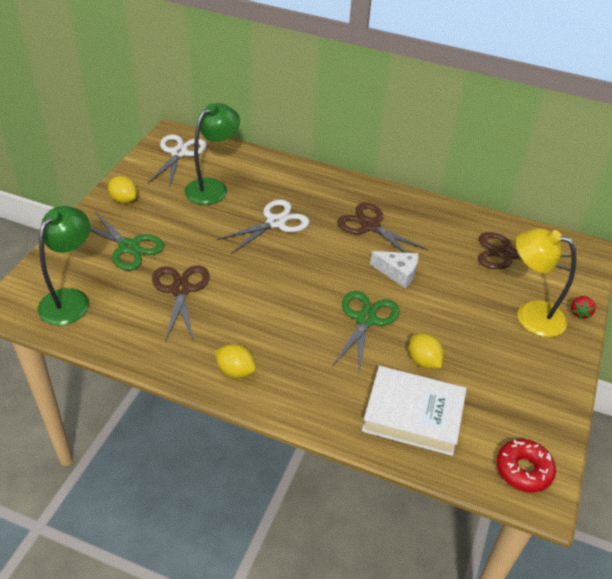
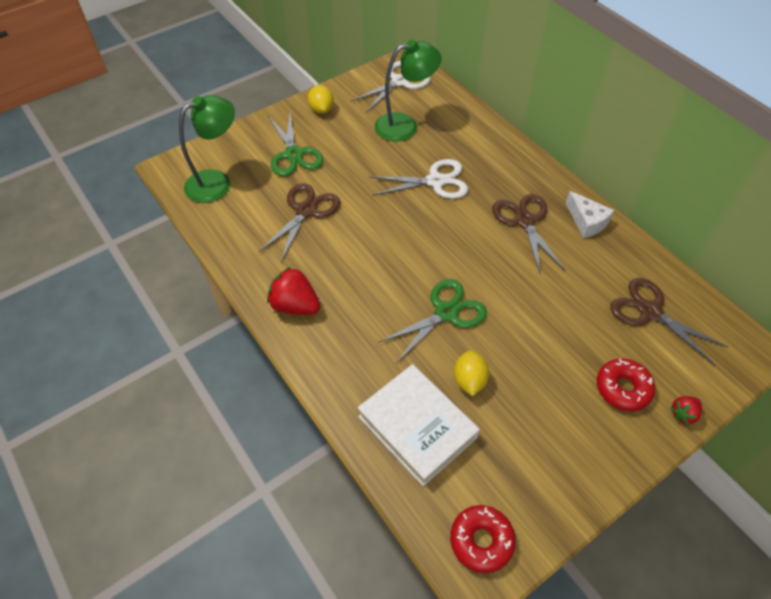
camera: 35 degrees right, 10 degrees up
yellow lemon [215,344,256,378] -> red strawberry [267,267,320,315]
white cheese [370,251,418,288] -> white cheese moved to [565,191,614,238]
yellow lamp [516,228,576,337] -> red donut [597,358,655,411]

